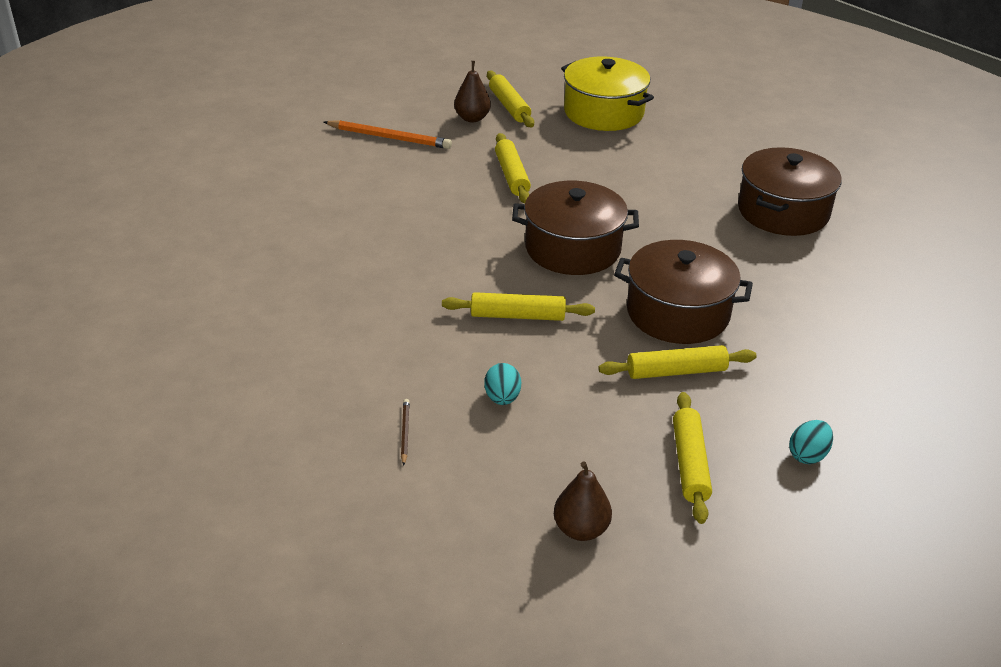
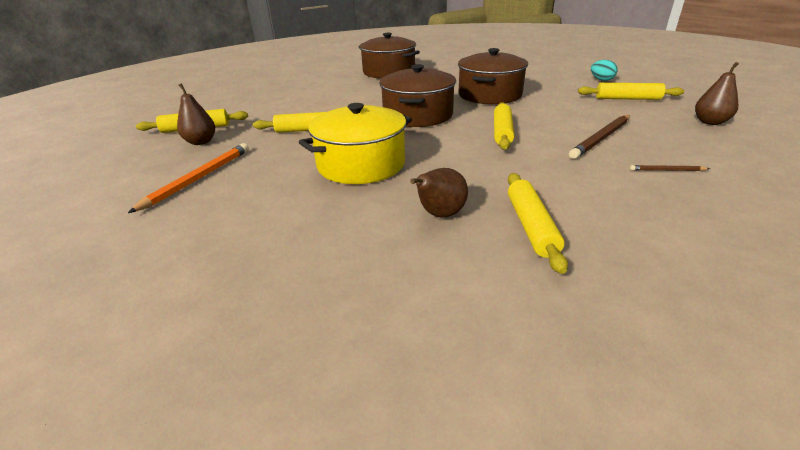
camera: 80 degrees left, 5 degrees down
turquoise egg [484,363,521,405] -> brown pencil [569,115,630,159]
yellow pot [561,56,654,131] -> yellow pot moved to [299,103,412,184]
yellow rolling pin [599,345,757,379] -> yellow rolling pin moved to [508,173,568,274]
none -> brown pear [410,168,468,218]

